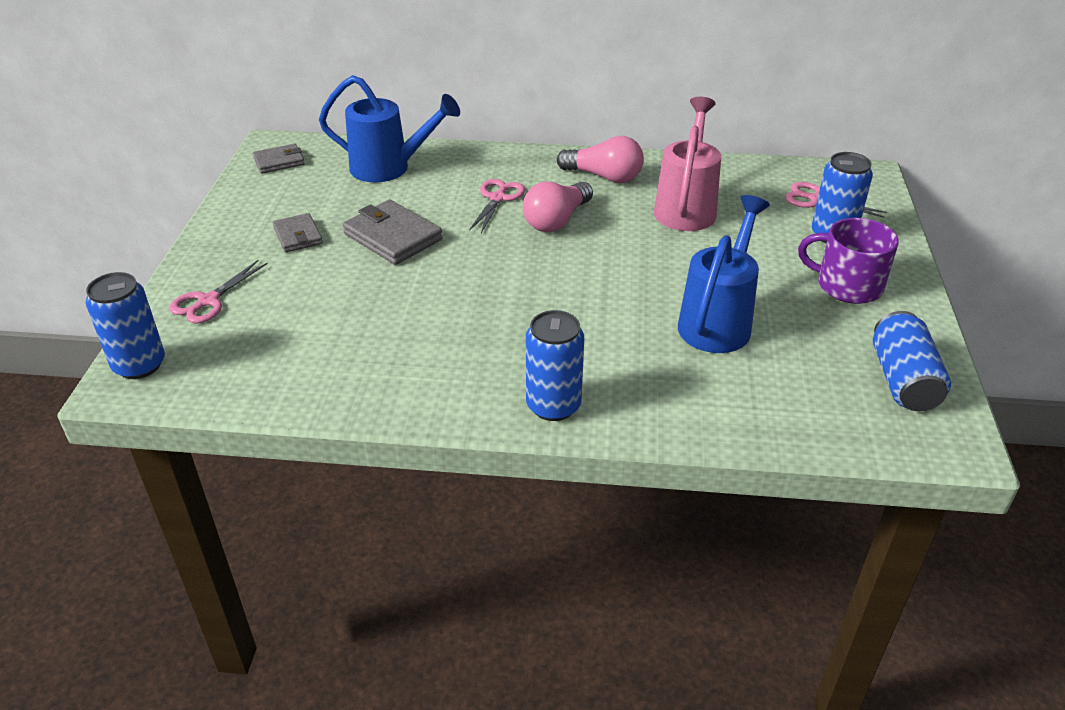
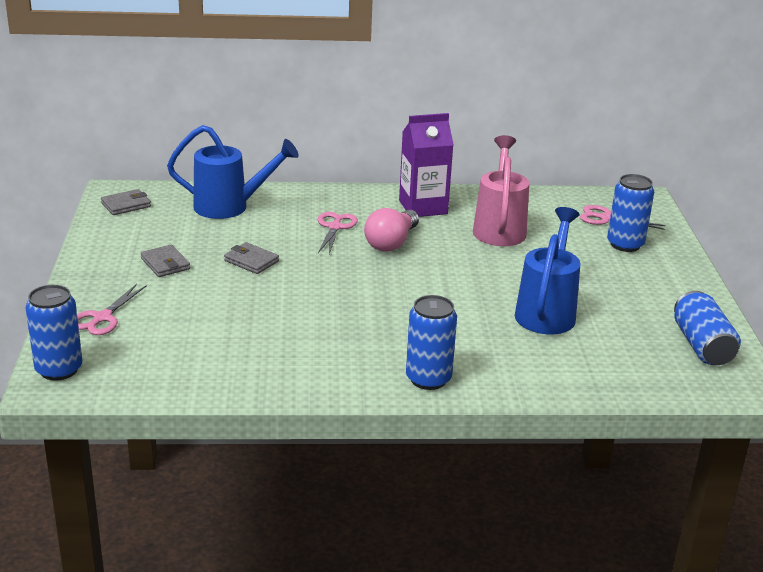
camera: 10 degrees left, 10 degrees down
grey wallet [343,200,443,265] -> grey wallet [224,242,279,274], size x0.61
pink light bulb [557,136,644,183] -> purple carton [399,113,454,217]
purple mug [798,218,899,304] -> none

